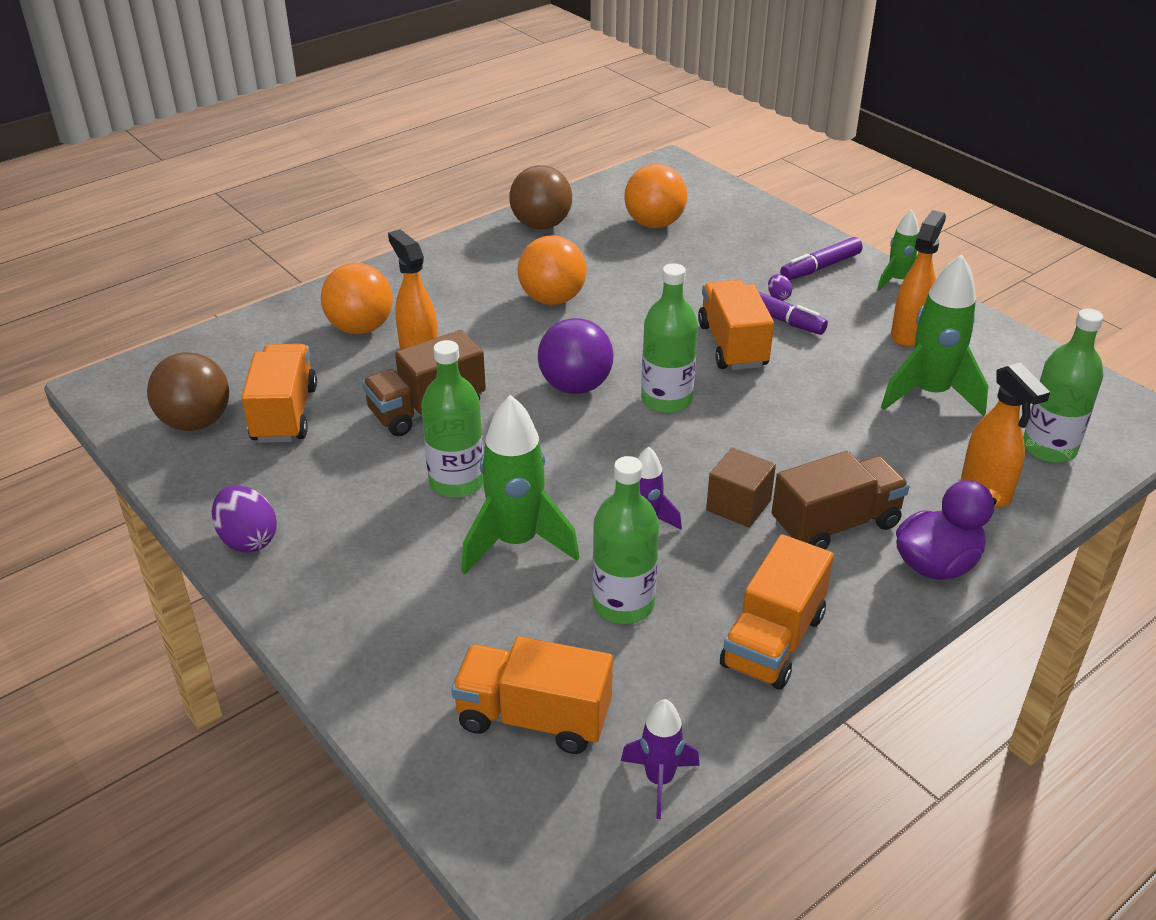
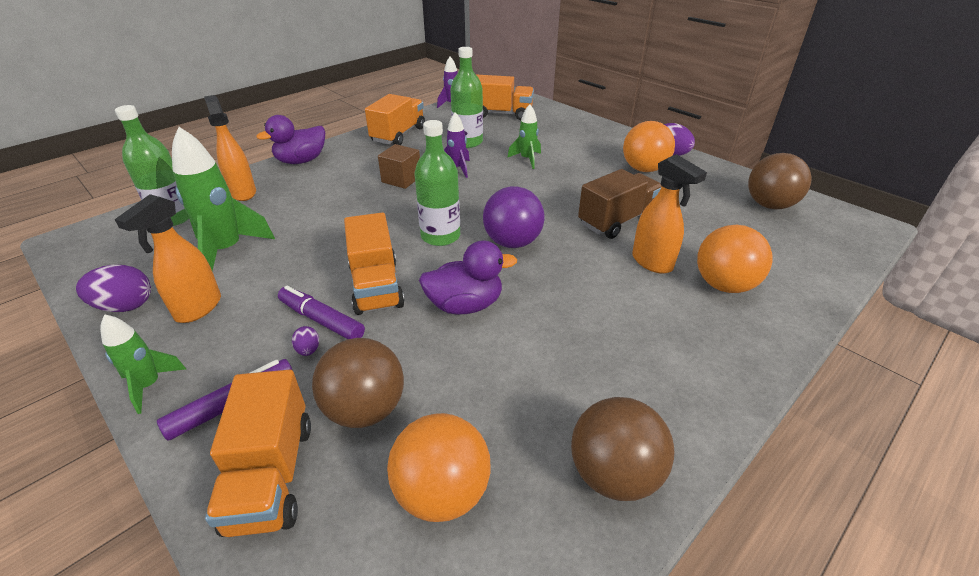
camera: 175 degrees right, 0 degrees up
orange truck [241,344,317,443] -> orange truck moved to [205,370,311,537]
green bottle [421,340,483,498] -> none
green rocket [461,395,580,574] -> green rocket [507,104,541,169], size x0.56
orange ball [518,235,587,305] -> orange ball moved to [623,121,675,172]
brown truck [772,451,910,549] -> none
none -> purple egg [76,265,151,312]
none -> brown ball [312,338,404,428]
none -> purple duck [419,240,517,315]

